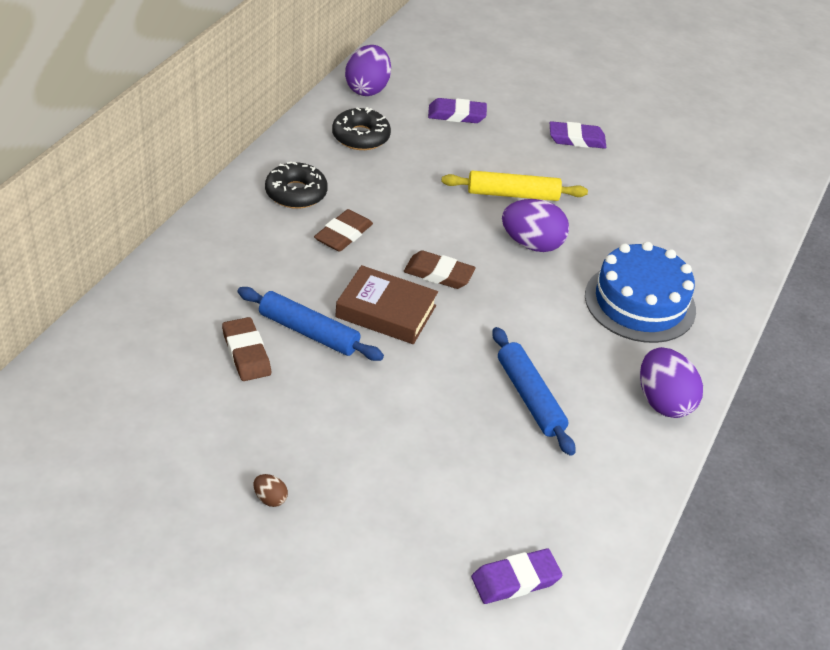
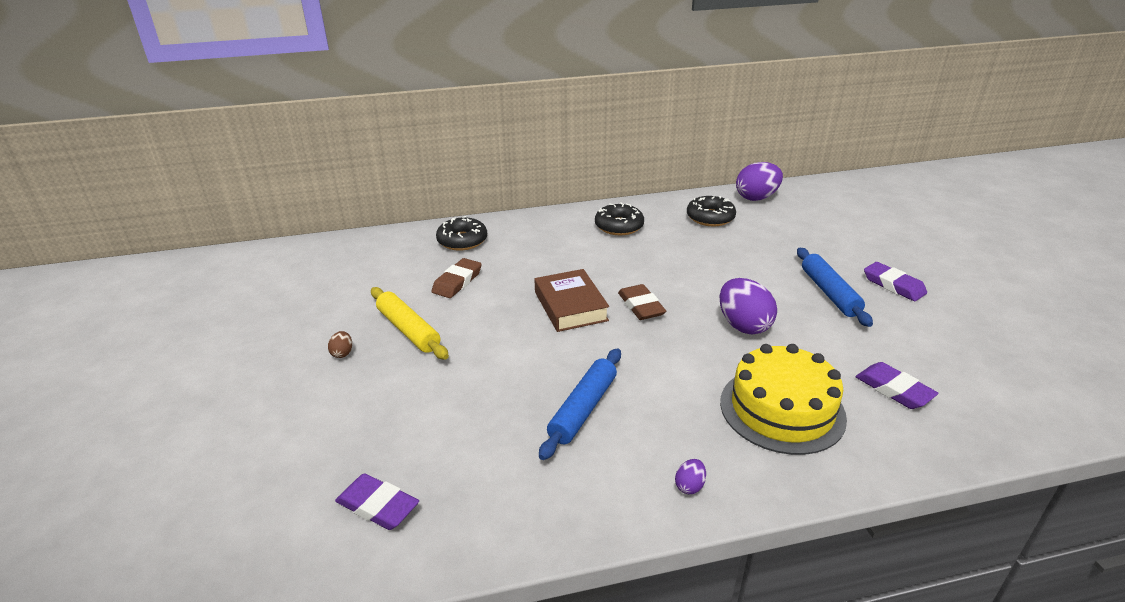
camera: 55 degrees right, 10 degrees down
blue rolling pin [238,287,384,361] -> blue rolling pin moved to [797,248,873,327]
brown eraser [314,209,373,252] -> none
purple eraser [428,98,487,123] -> purple eraser moved to [855,362,939,409]
yellow rolling pin [441,171,588,201] -> yellow rolling pin moved to [371,287,449,360]
blue cake [585,242,696,343] -> yellow cake [720,344,847,455]
purple egg [640,347,703,418] -> purple egg [675,459,706,494], size x0.45
none -> black donut [436,216,487,251]

